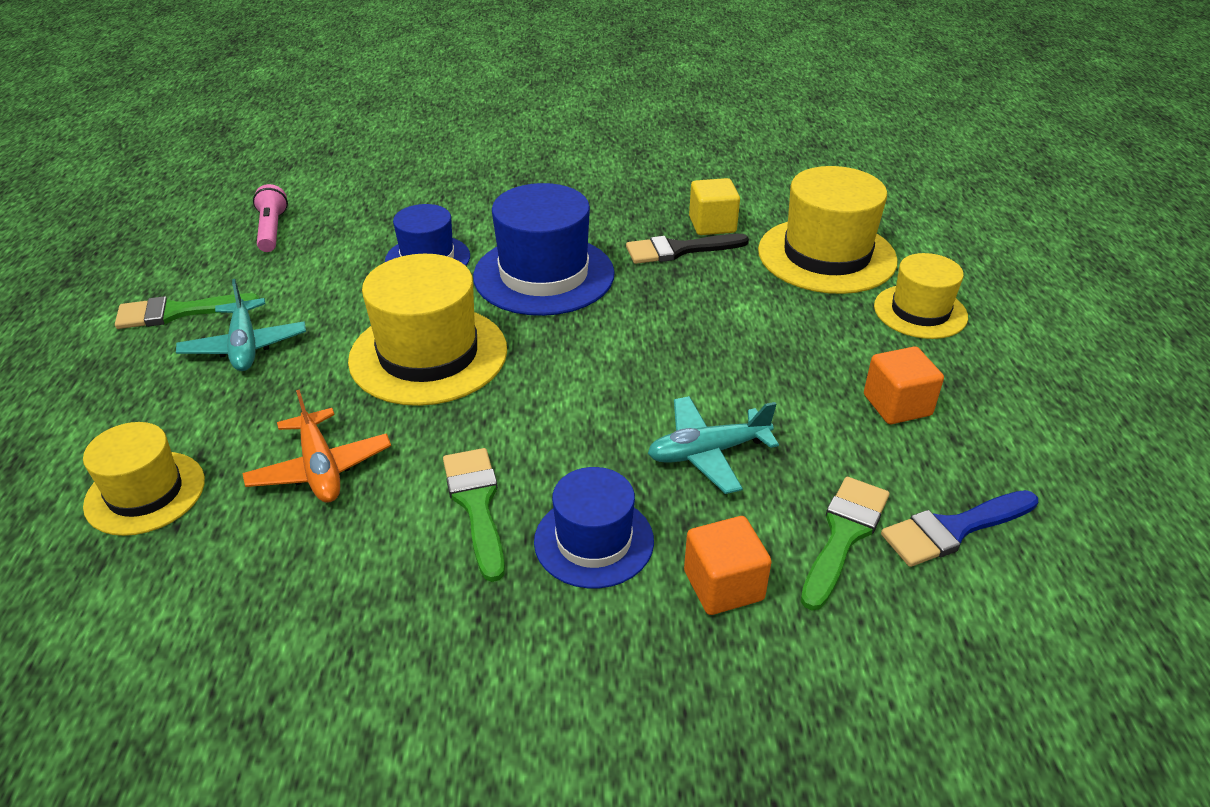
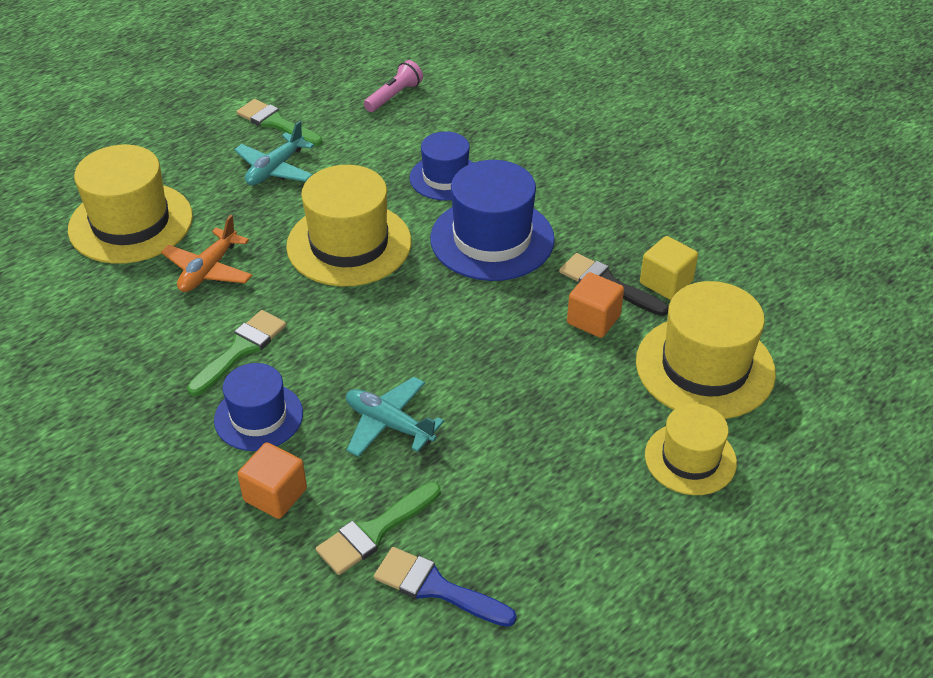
camera: 50 degrees right, 5 degrees up
yellow hat [83,422,205,536] -> yellow hat [68,145,193,264], size x1.63
green brush [801,477,890,610] -> green brush turned 150 degrees clockwise [316,482,441,575]
orange cube [864,346,944,424] -> orange cube moved to [567,272,624,338]

